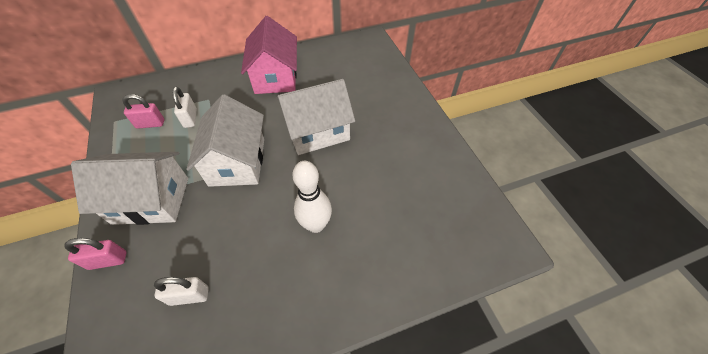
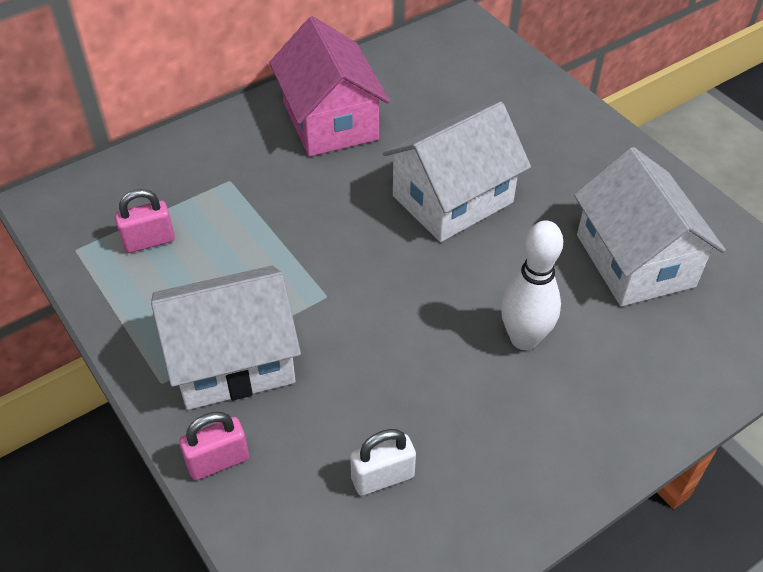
camera: 15 degrees left, 5 degrees down
white padlock [172,87,197,128] -> none
white house [186,94,264,187] -> white house moved to [574,147,726,306]

